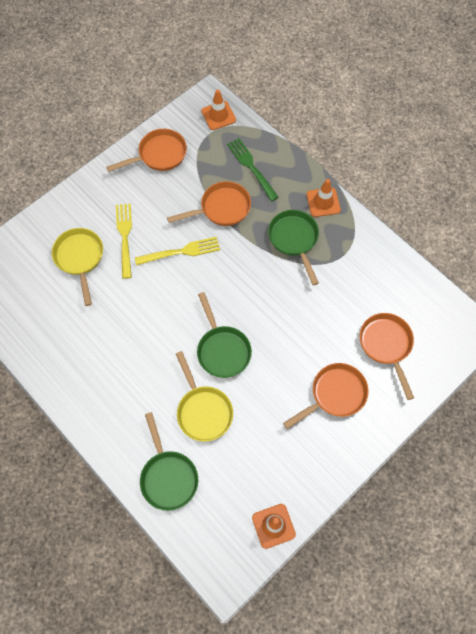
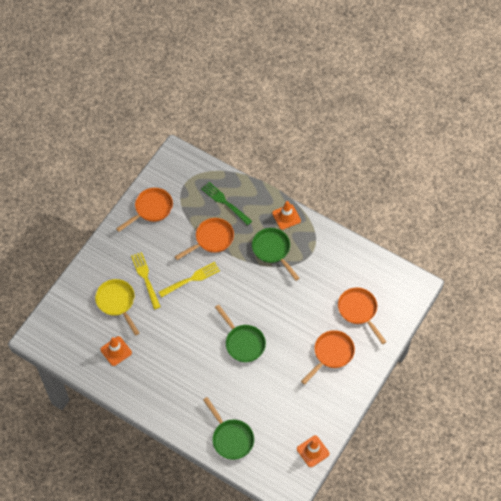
camera: 15 degrees left, 5 degrees down
yellow pan [176,351,233,442] -> none
orange traffic cone [201,89,236,130] -> orange traffic cone moved to [100,336,132,366]

